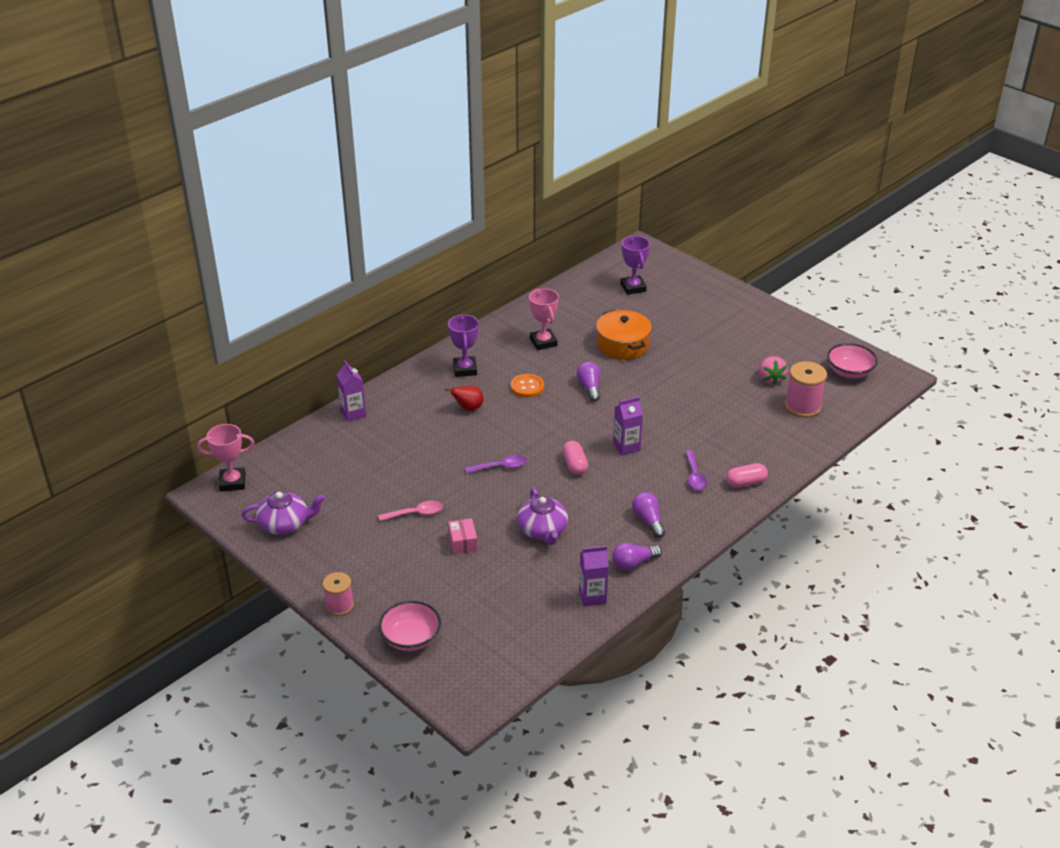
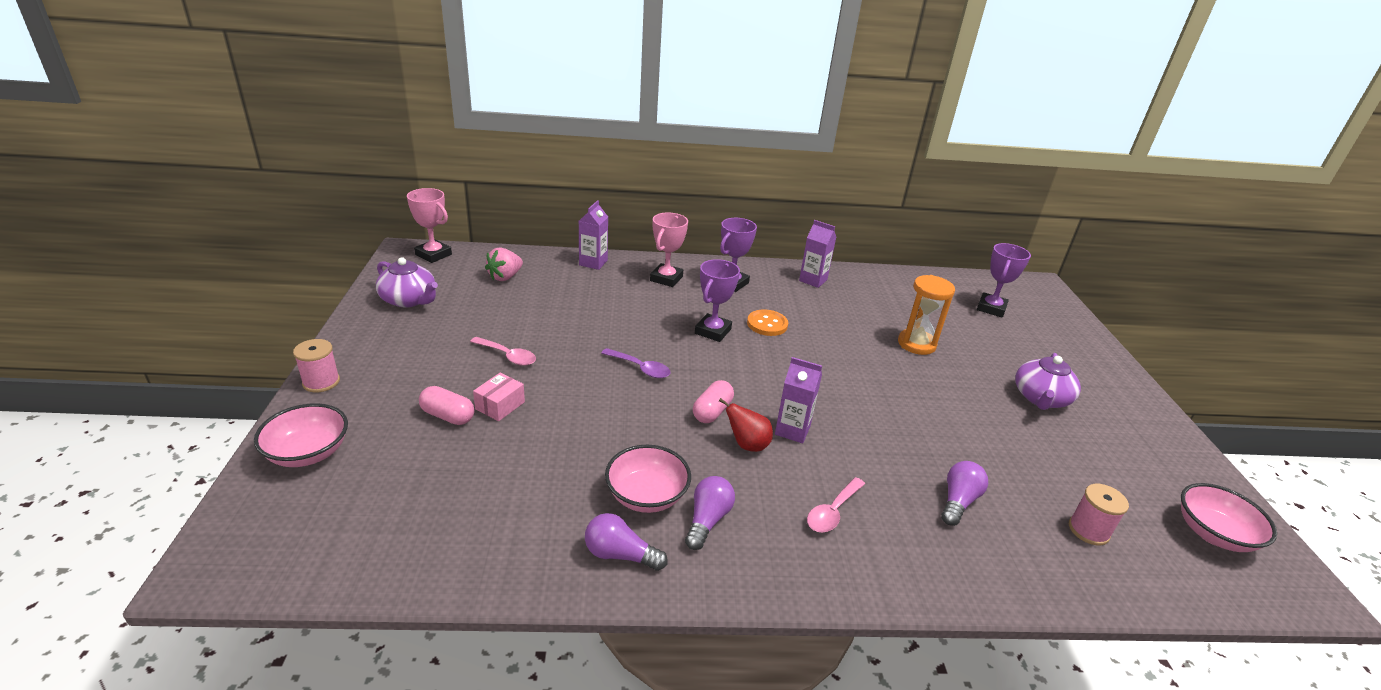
camera: 40 degrees right, 5 degrees down
red pear [445,386,484,411] -> red pear moved to [719,398,773,452]
purple teapot [517,488,568,545] -> purple teapot moved to [1015,353,1081,410]
pink trophy [529,288,559,350] -> pink trophy moved to [650,213,688,287]
purple light bulb [577,362,600,402] -> purple light bulb moved to [942,461,988,526]
purple carton [579,546,609,607] -> purple carton moved to [799,220,836,288]
orange pot [596,310,652,360] -> orange hourglass [898,275,955,355]
purple spoon [685,450,707,490] -> pink spoon [807,477,865,532]
pink capsule [726,463,768,488] -> pink capsule moved to [419,386,474,425]
pink strawberry [759,356,788,385] -> pink strawberry moved to [485,247,523,281]
pink spool [785,361,827,418] -> pink spool [1069,484,1129,545], size x0.66
none -> pink bowl [605,445,691,513]
none -> purple trophy [695,259,740,342]

